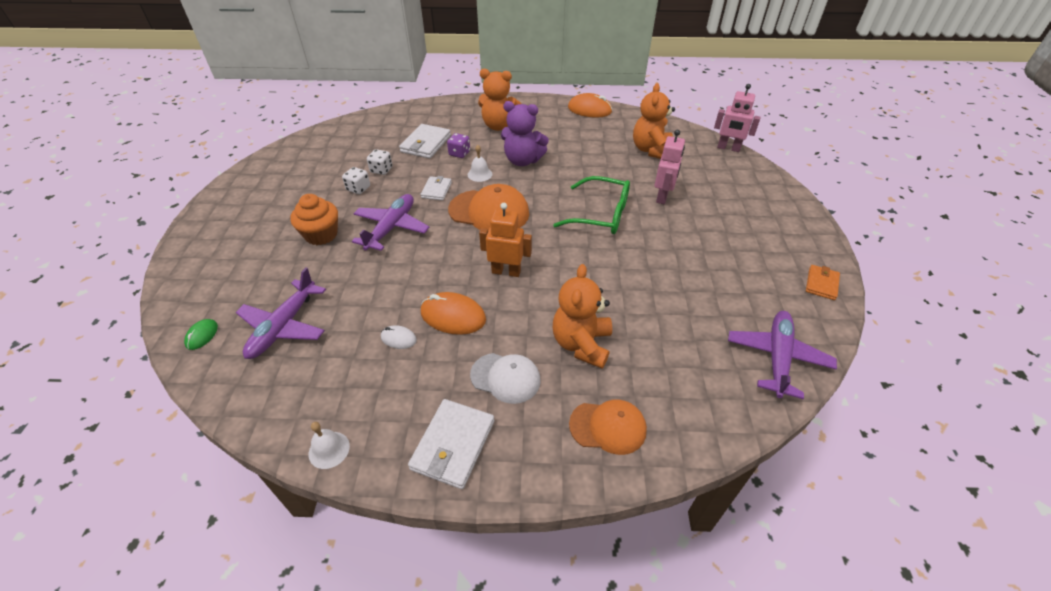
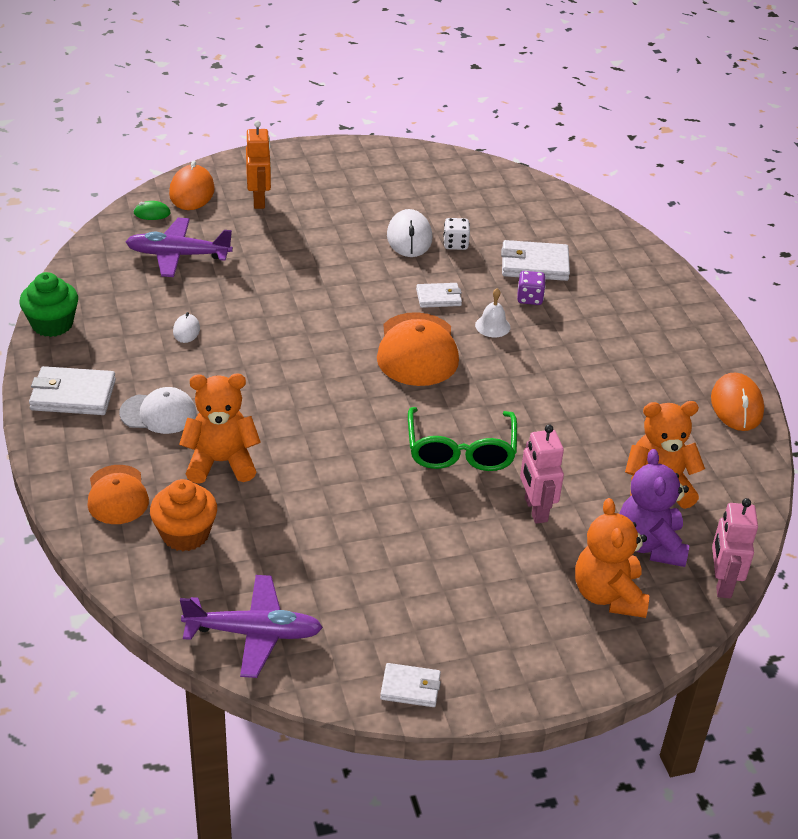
camera: 70 degrees right, 5 degrees down
orange cupcake [290,194,338,245] -> orange cupcake moved to [150,479,217,551]
white bell [309,422,350,469] -> green cupcake [20,272,78,337]
white dice [342,167,370,194] -> white mouse [387,209,432,257]
purple plane [352,194,429,251] -> none
orange mouse [421,292,486,335] -> orange mouse moved to [169,161,215,210]
white cap [470,353,541,404] -> white cap turned 90 degrees counterclockwise [119,387,197,434]
orange teddy bear [478,69,522,131] -> orange teddy bear moved to [575,498,649,618]
orange robot [479,203,532,277] -> orange robot moved to [246,121,271,209]
purple teddy bear [501,101,549,166] -> purple teddy bear moved to [619,449,689,567]
pink robot [655,130,685,204] -> pink robot turned 75 degrees clockwise [520,424,564,524]
orange wallet [806,265,840,300] -> white wallet [380,663,441,707]

